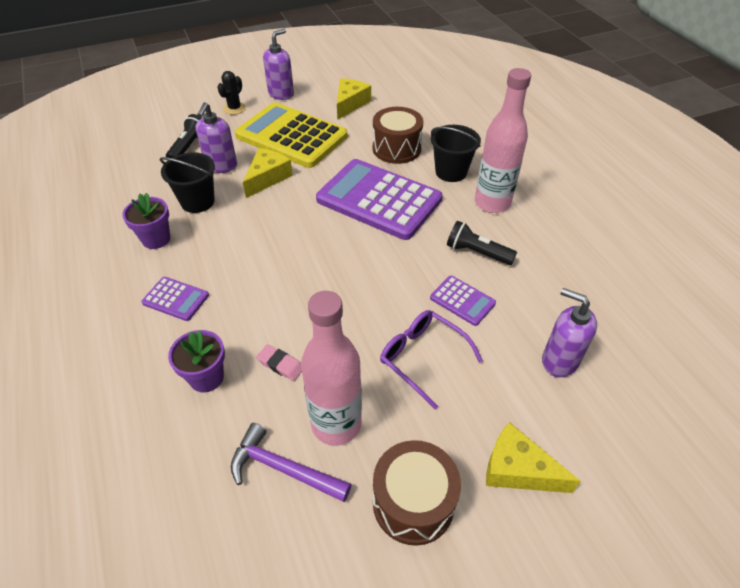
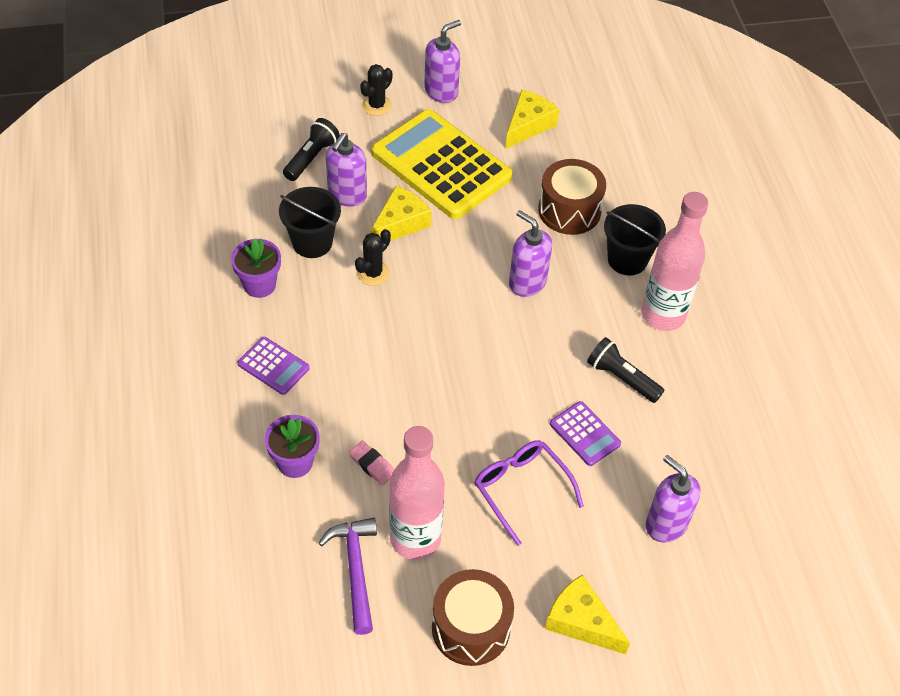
camera: 10 degrees right, 5 degrees up
purple hammer [231,423,351,502] -> purple hammer turned 45 degrees clockwise [318,518,377,635]
purple calculator [316,159,443,240] -> purple soap dispenser [509,210,552,297]
none -> black cactus [355,229,391,286]

